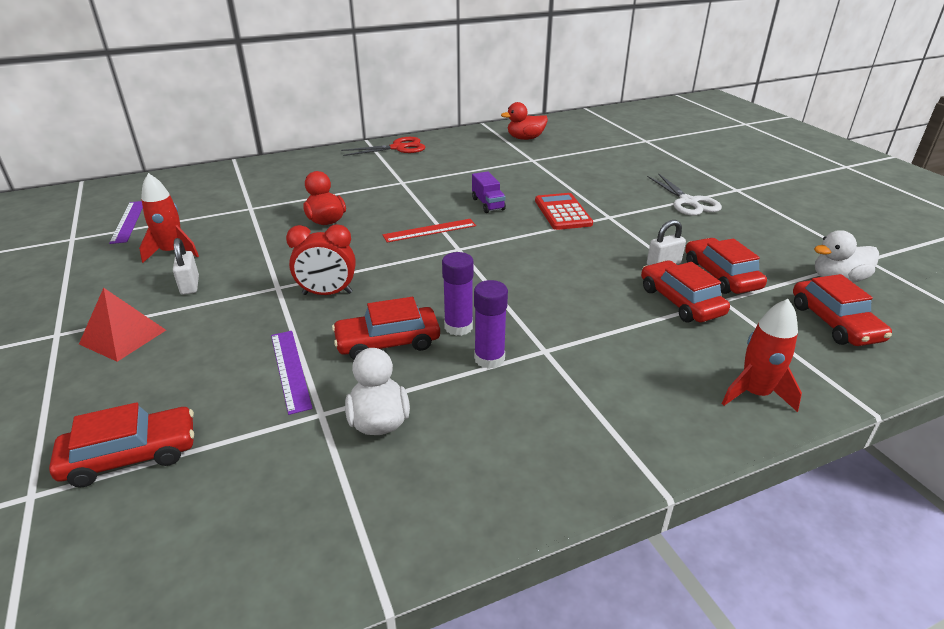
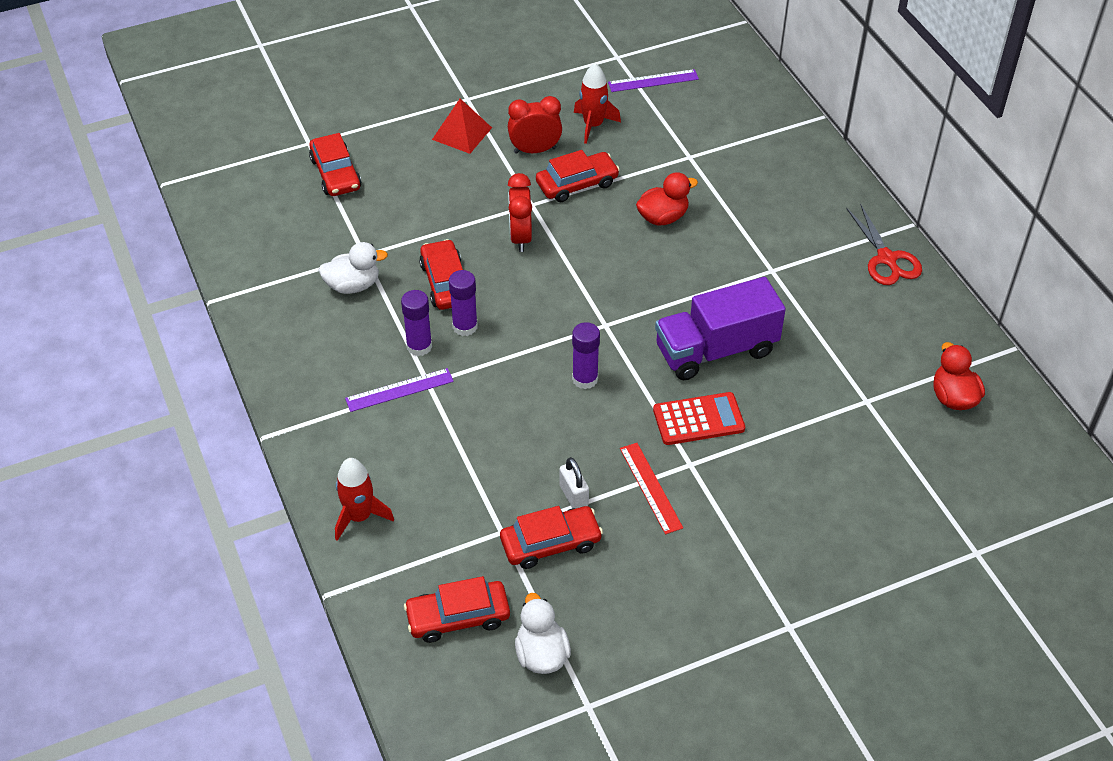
camera: 90 degrees right, 15 degrees up
white padlock [173,238,199,295] -> red clock [508,96,562,154]
purple ruler [271,331,313,415] -> purple ruler moved to [345,368,454,412]
red ruler [383,219,476,242] -> red ruler moved to [620,443,683,534]
purple truck [472,171,506,213] -> purple truck [655,277,786,380], size x2.11
red car [641,260,730,322] -> red car moved to [536,150,620,202]
white scissors [647,173,722,216] -> none
none -> purple glue stick [572,322,600,389]

